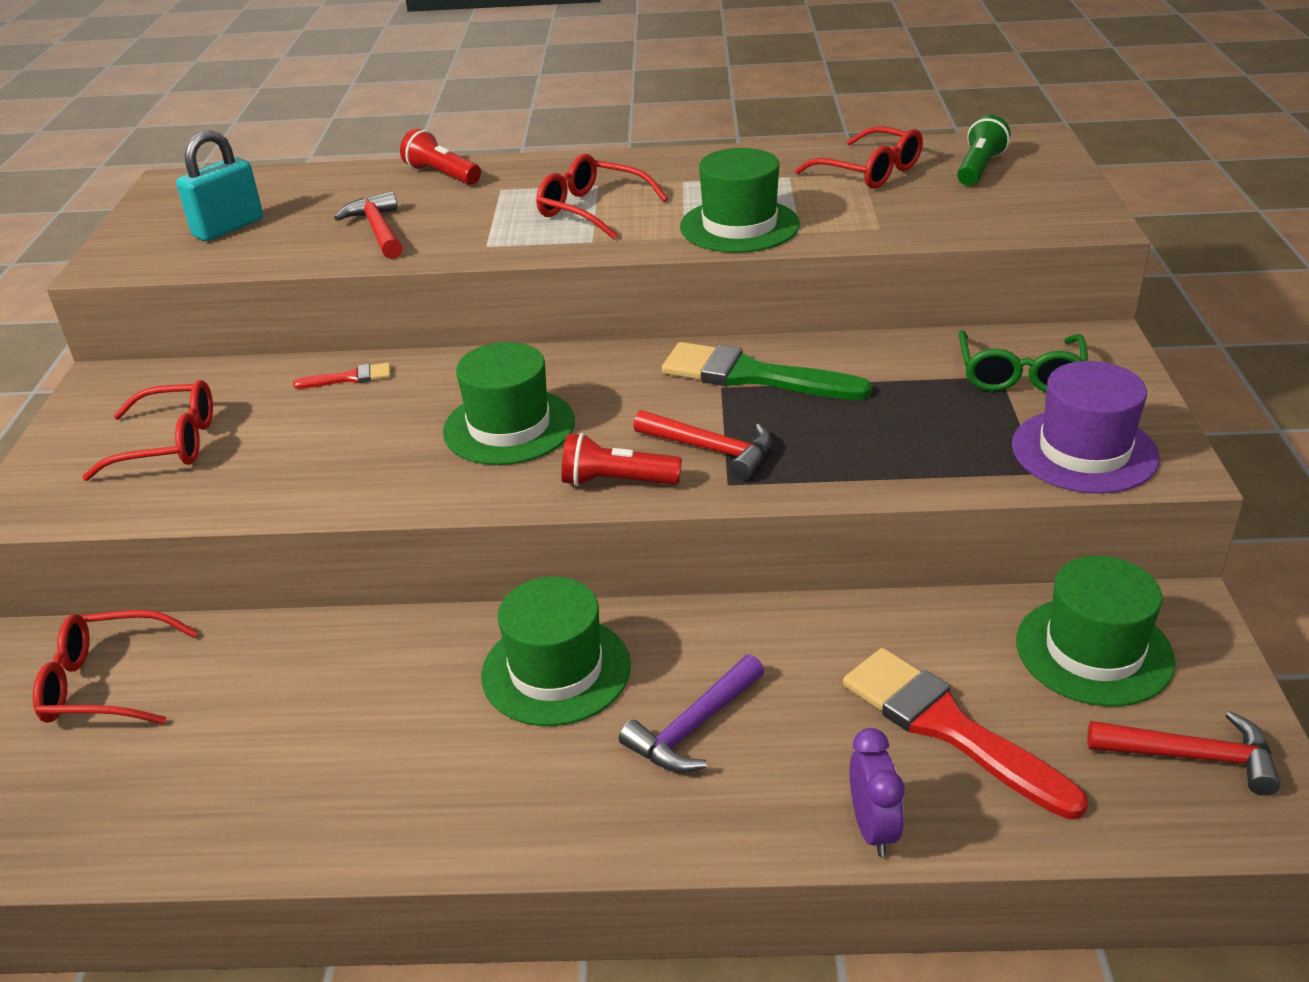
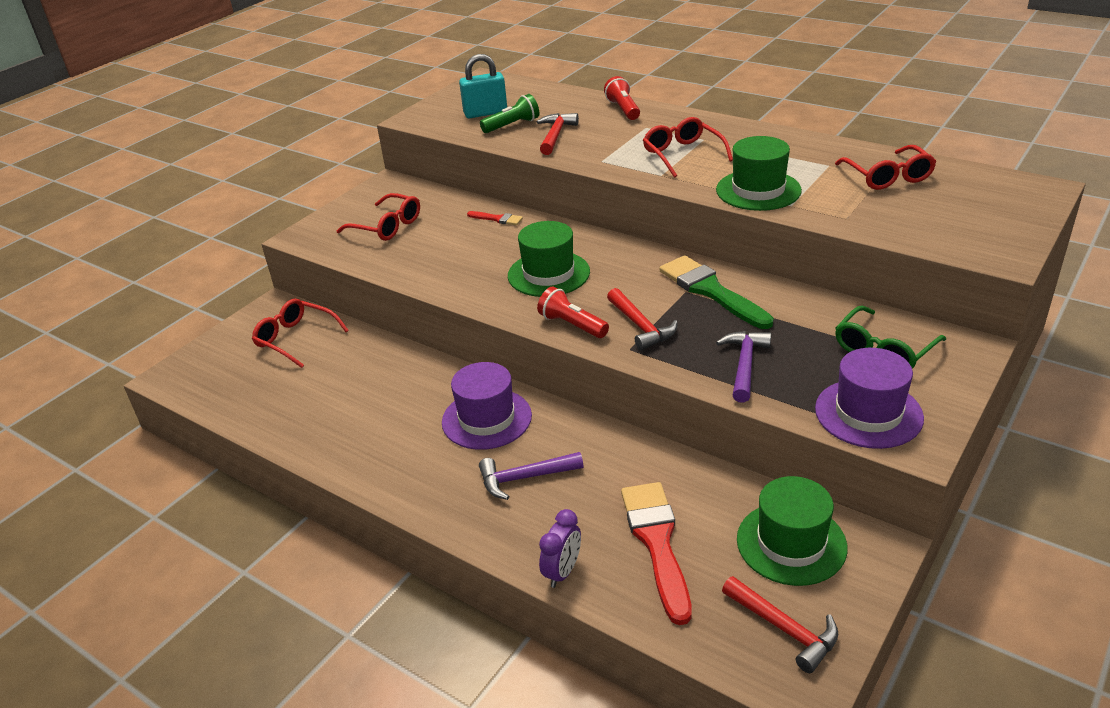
camera: 35 degrees right, 0 degrees up
green hat [481,577,631,726] -> purple hat [442,362,532,450]
green flashlight [957,115,1010,186] -> green flashlight moved to [480,94,539,133]
none -> purple hammer [716,331,771,403]

